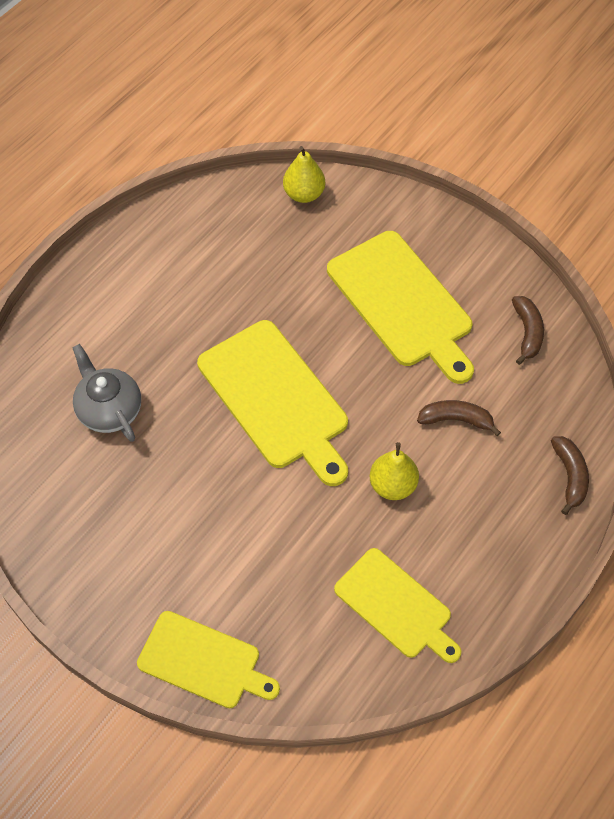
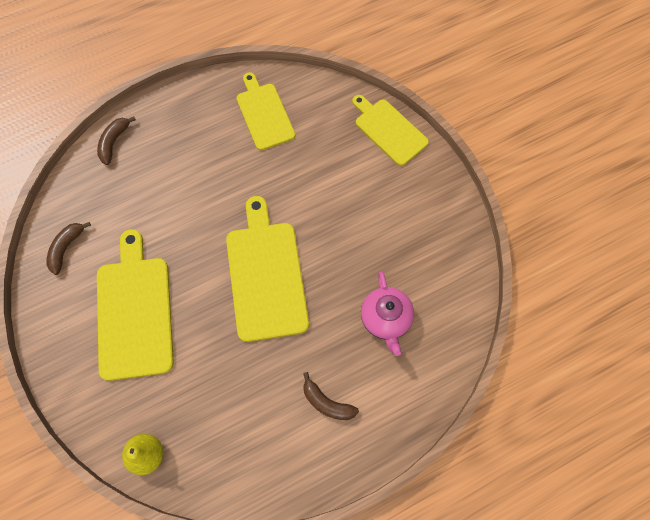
camera: 155 degrees left, 10 degrees up
grey teapot [72,344,141,442] -> pink teapot [361,272,414,356]
yellow pear [370,442,419,500] -> none
brown banana [417,400,501,436] -> brown banana moved to [303,372,359,420]

